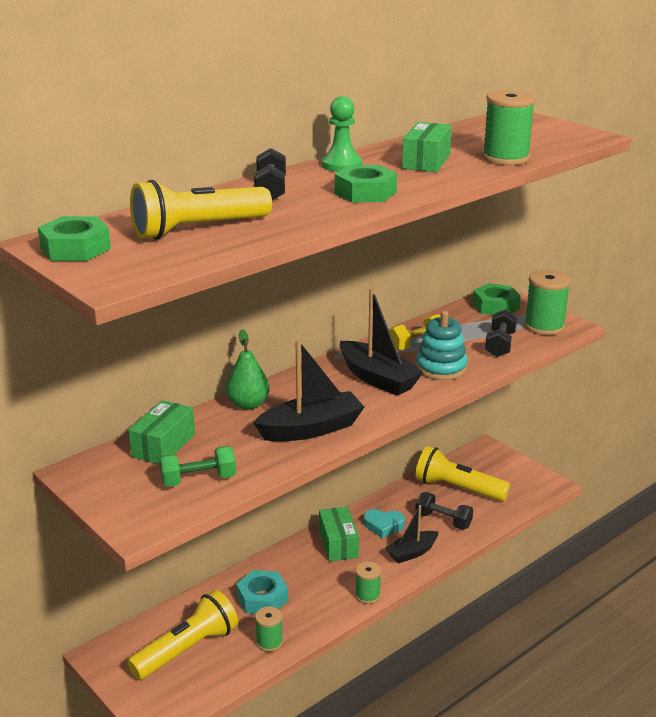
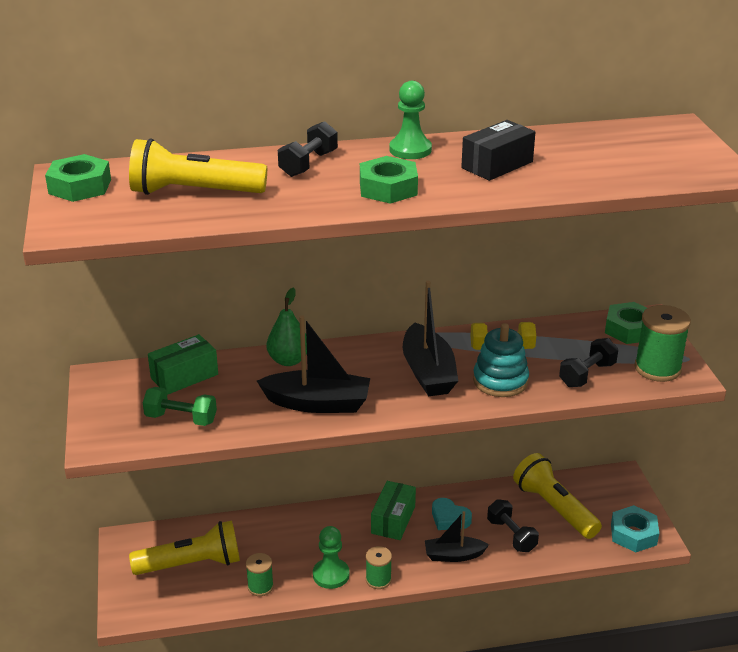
camera: 30 degrees right, 5 degrees up
turquoise nut [236,570,288,614] -> turquoise nut moved to [611,505,659,552]
green box [402,122,452,172] -> black box [461,120,535,181]
green spool [482,90,536,165] -> none
none -> green pawn [313,526,349,589]

